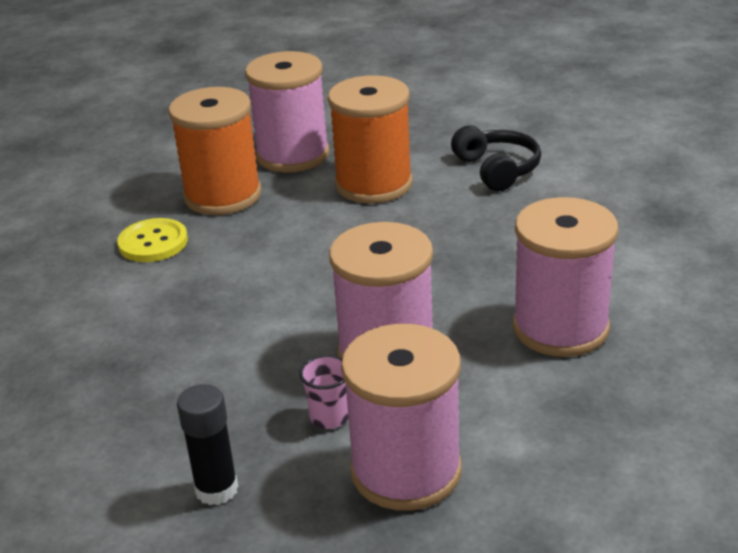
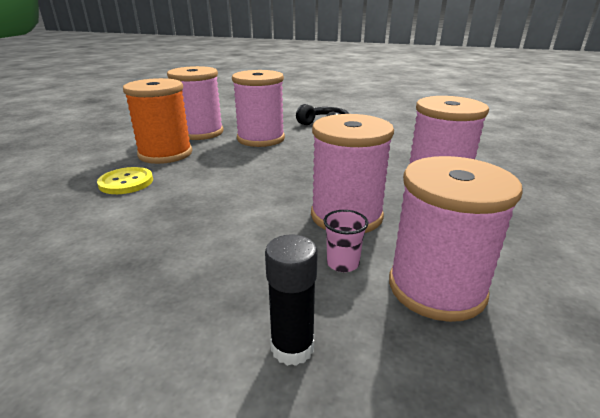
camera: 25 degrees left, 5 degrees down
orange spool [328,75,413,204] -> pink spool [232,70,285,147]

